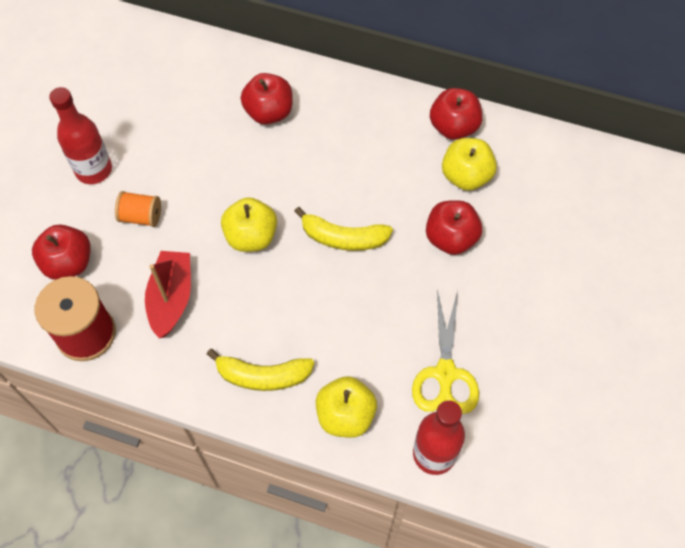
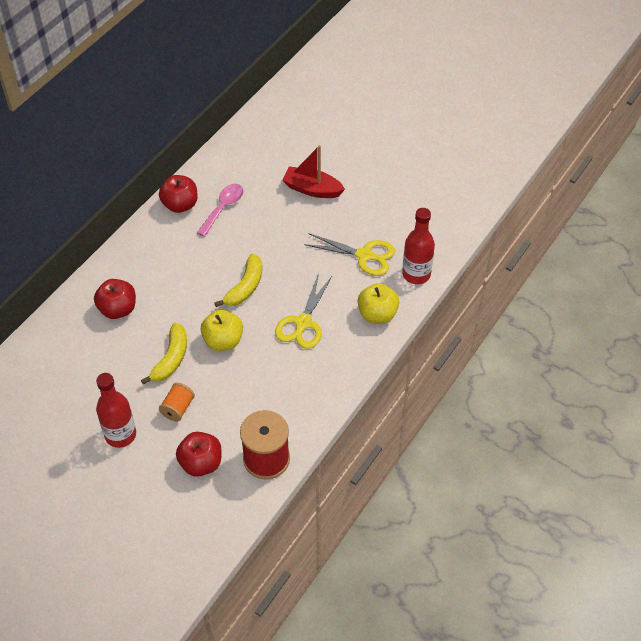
camera: 75 degrees left, 10 degrees down
red boat [145,251,191,339] -> red boat moved to [282,145,345,198]
yellow banana [207,349,314,391] -> yellow banana moved to [141,323,187,385]
red apple [426,200,482,255] -> none
yellow apple [442,138,497,191] -> pink spoon [197,184,243,237]
none -> yellow scissors [275,273,332,349]

